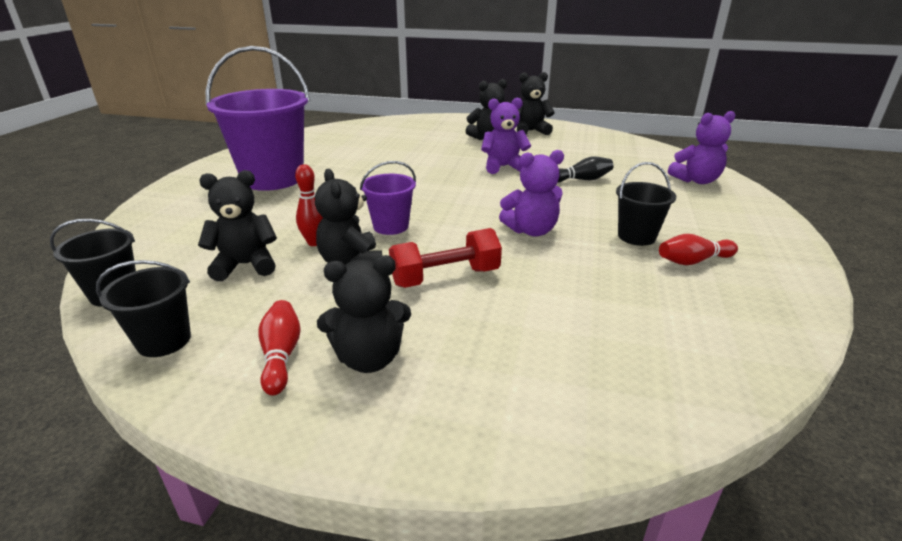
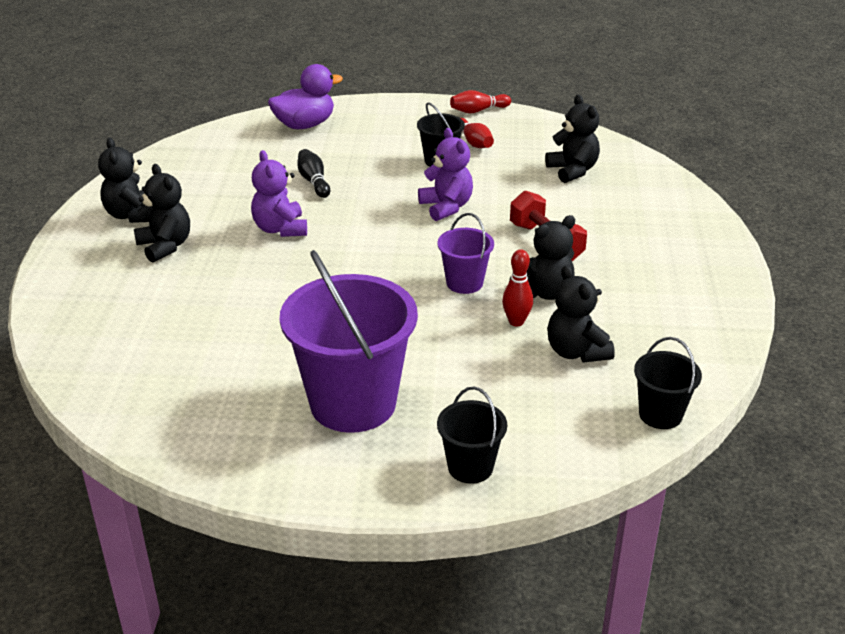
camera: 100 degrees left, 5 degrees up
black bucket [96,260,191,357] -> black bucket moved to [437,386,507,484]
red bowling pin [258,300,301,395] -> red bowling pin moved to [450,90,511,113]
black teddy bear [317,255,411,373] -> black teddy bear moved to [545,95,600,183]
purple teddy bear [668,111,735,184] -> purple duck [268,64,343,129]

